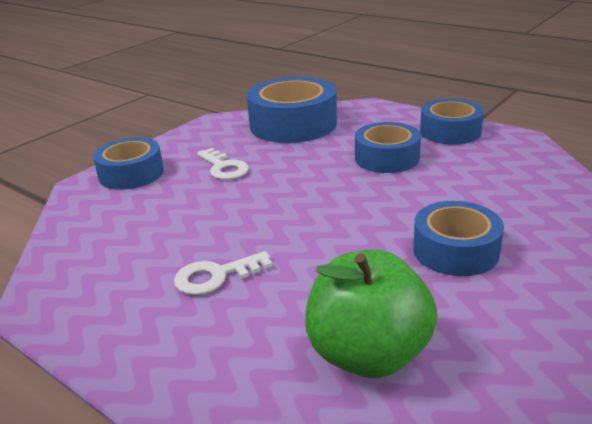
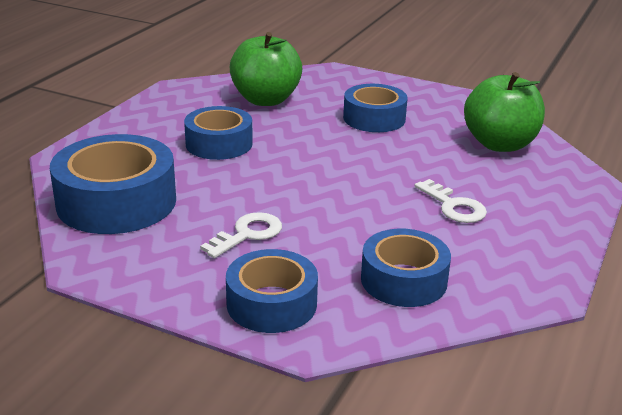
camera: 105 degrees left, 0 degrees up
blue tape [420,99,484,145] -> blue tape moved to [361,229,451,307]
none -> green apple [230,32,302,106]

